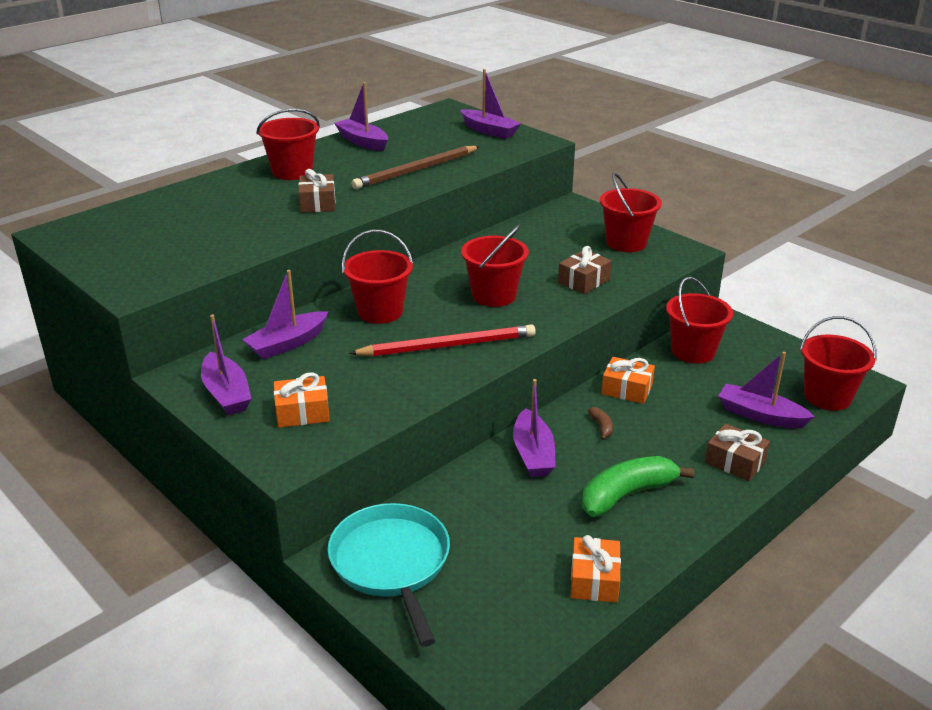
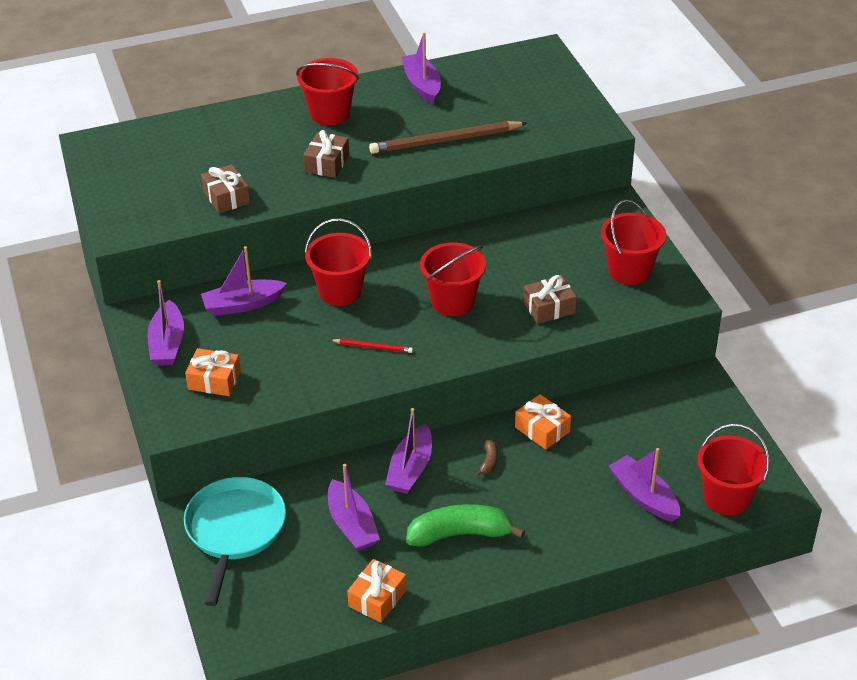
camera: 25 degrees right, 10 degrees up
red pencil [349,324,536,356] -> red pencil [331,339,413,353], size x0.48
purple boat [460,69,521,139] -> purple boat moved to [328,464,380,551]
red bucket [666,277,733,364] -> none
brown gift [705,423,770,481] -> brown gift moved to [201,164,250,214]

